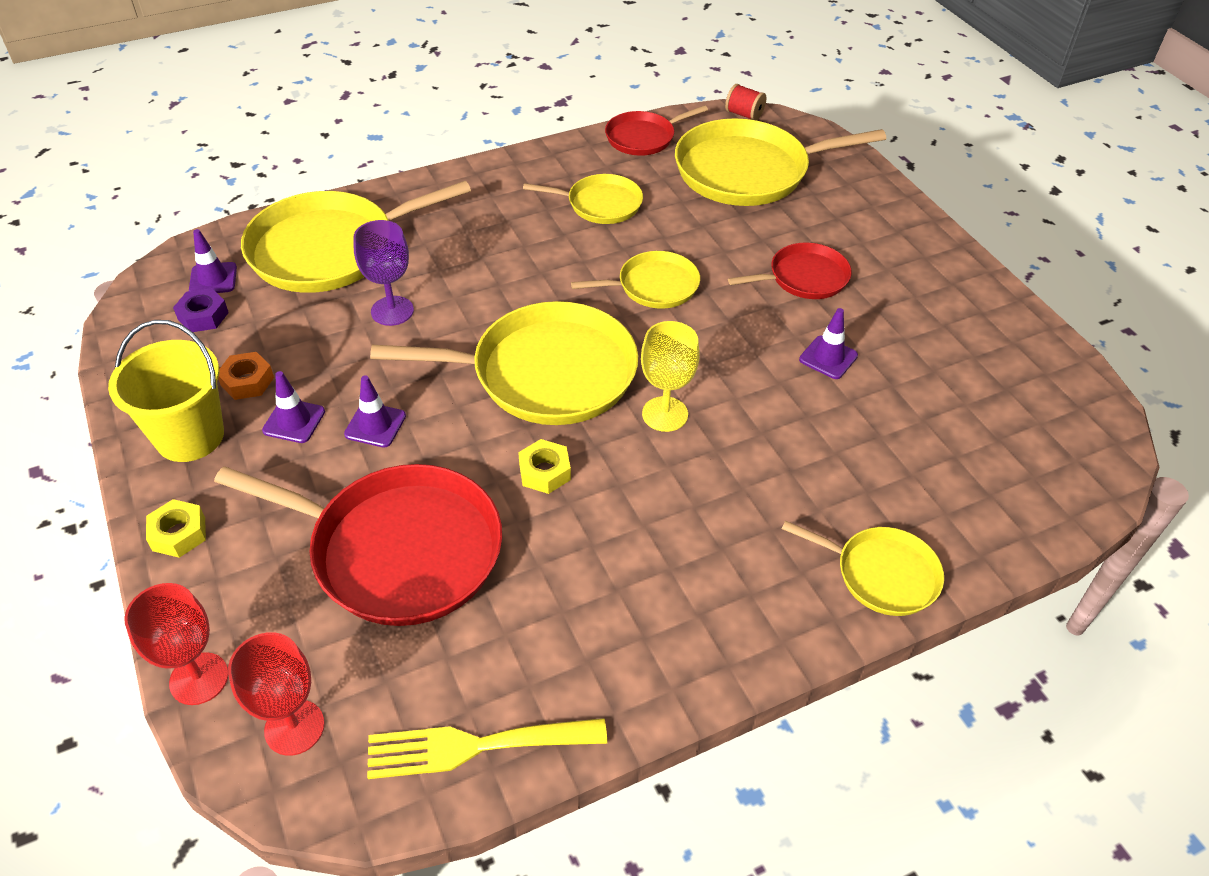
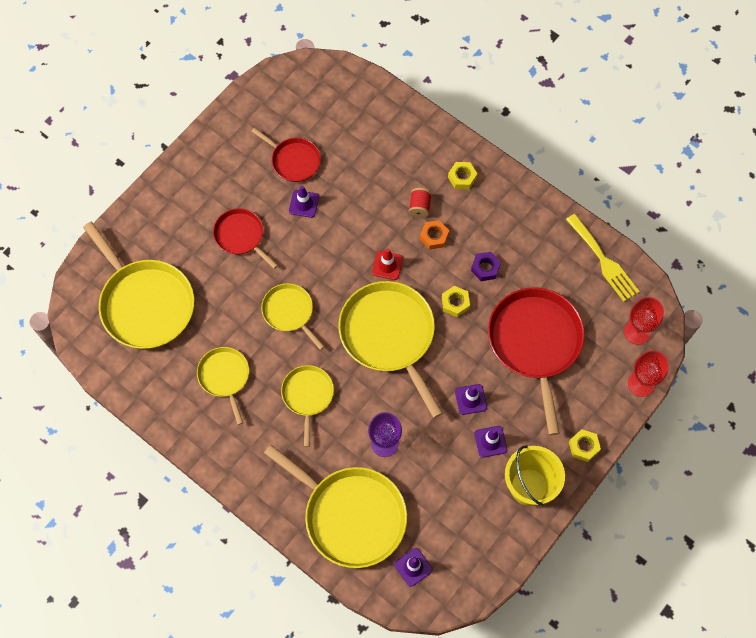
camera: 115 degrees left, 20 degrees up
purple nut [173,288,229,332] -> purple nut moved to [471,252,501,281]
orange nut [218,352,274,400] -> orange nut moved to [420,220,449,250]
red pan [605,105,708,156] -> red pan moved to [251,128,321,182]
yellow goblet [641,321,700,432] -> red traffic cone [372,249,403,280]
red spool [725,84,766,120] -> red spool moved to [409,188,432,218]
yellow pan [782,521,944,616] -> yellow pan moved to [281,365,334,447]
none -> yellow nut [448,162,477,189]

